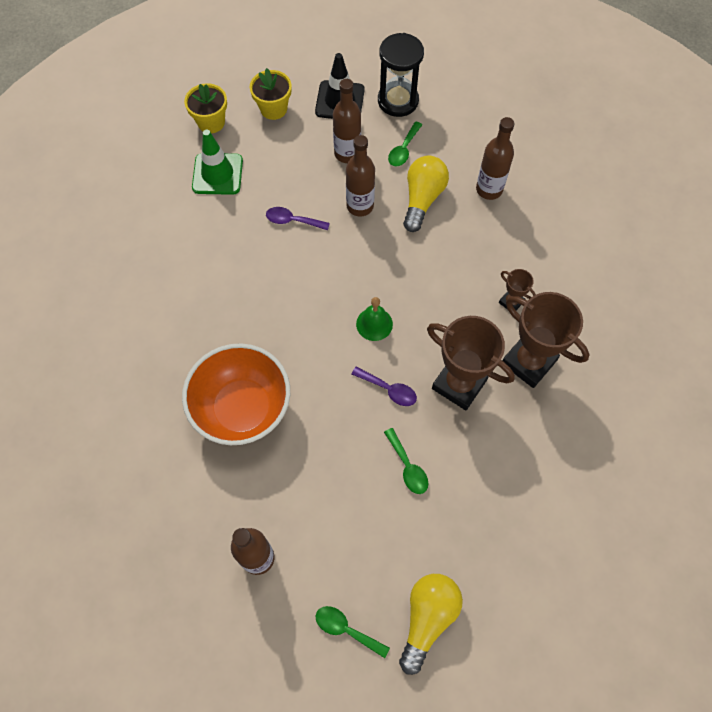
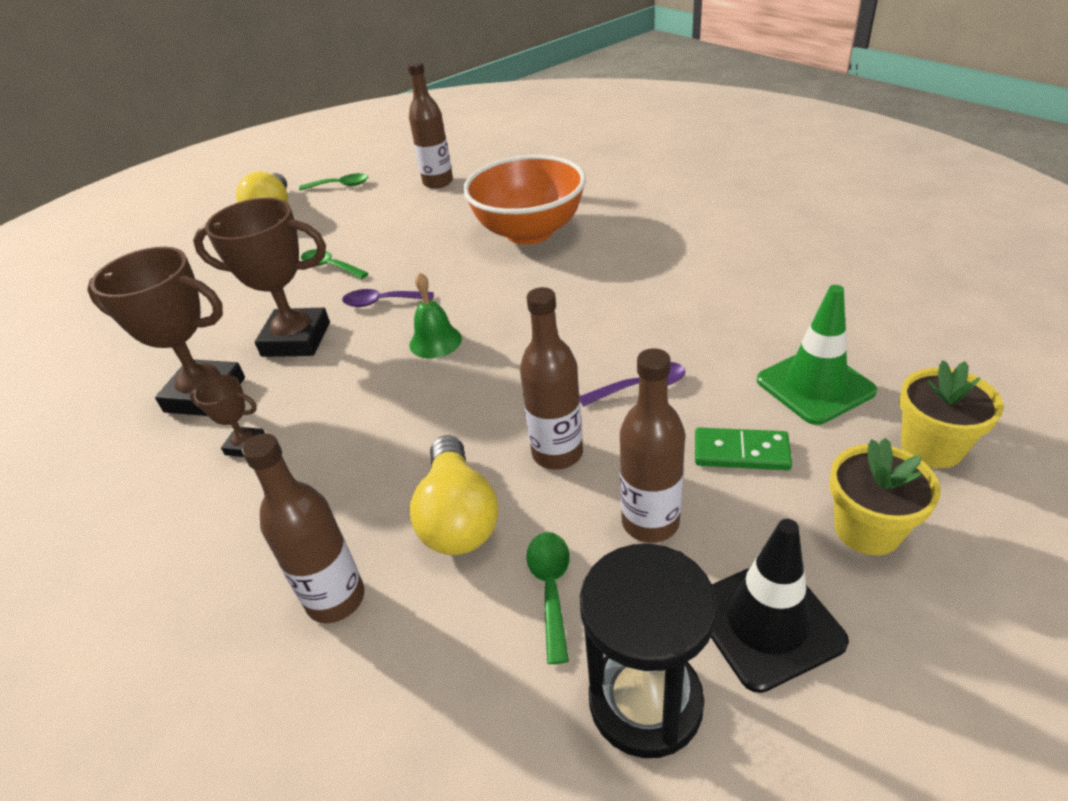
camera: 155 degrees right, 25 degrees down
none -> green domino [695,428,792,470]

